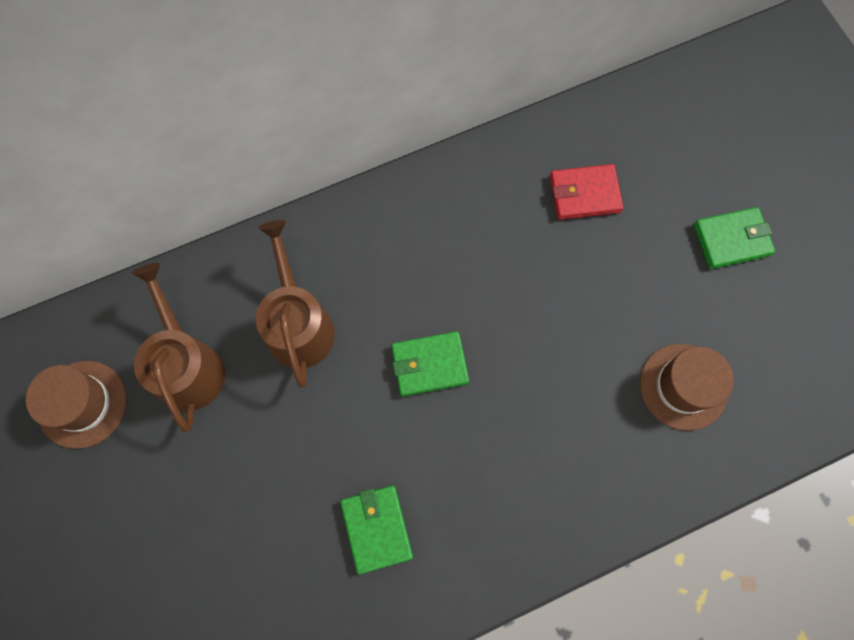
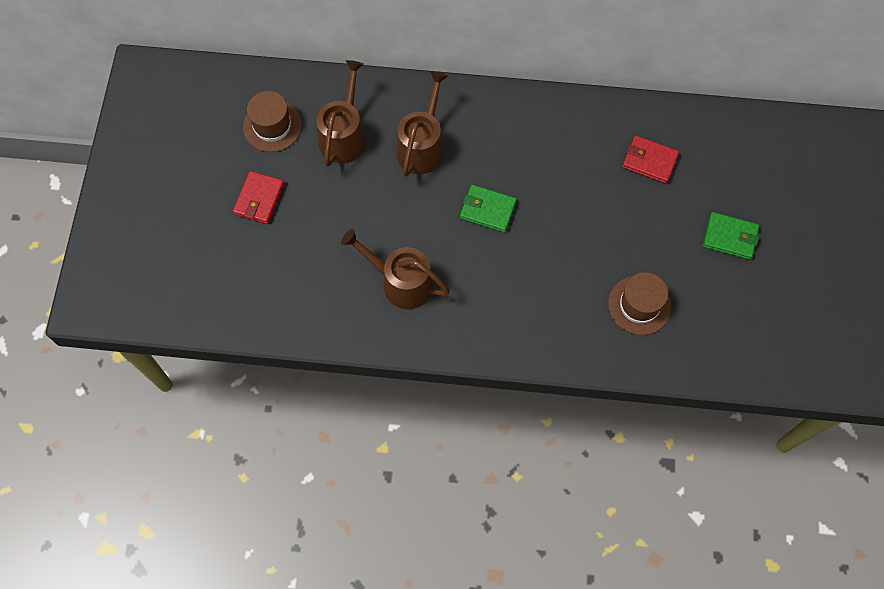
camera: 30 degrees right, 5 degrees down
green wallet [340,485,413,575] -> brown watering can [341,229,450,309]
none -> red wallet [233,171,285,224]

